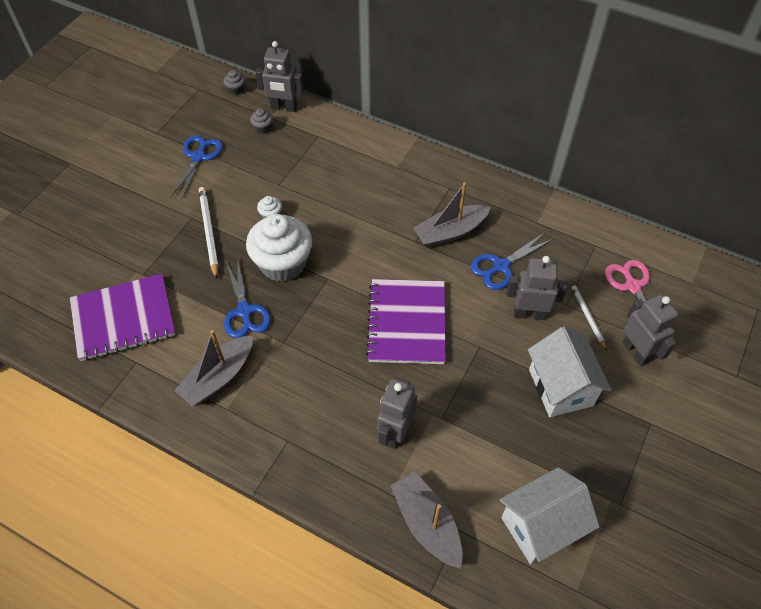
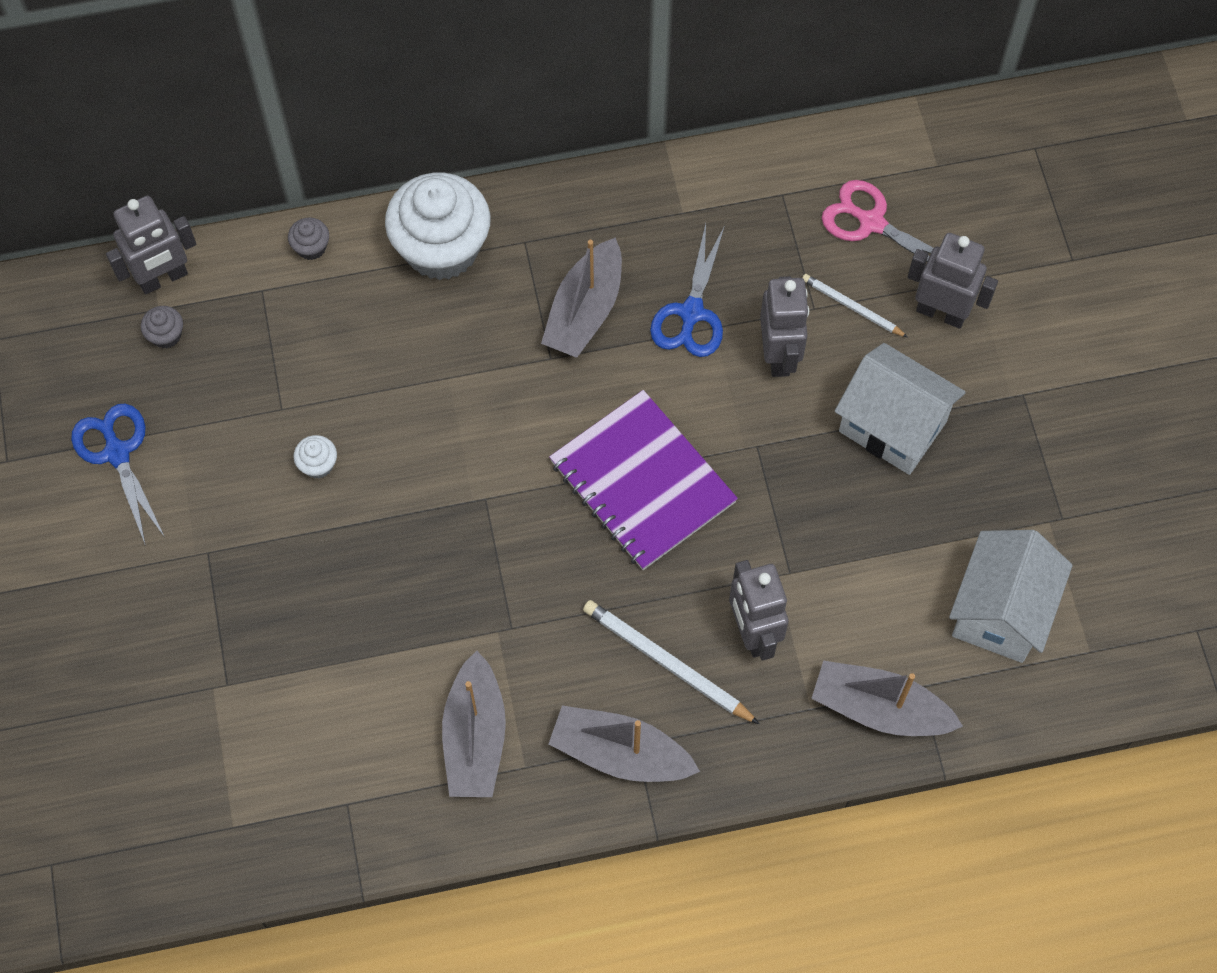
camera: 40 degrees left, 10 degrees up
purple notebook [70,274,175,361] -> none
white pencil [198,187,219,279] -> white pencil moved to [583,600,760,724]
grey cupcake [223,70,245,95] -> grey cupcake moved to [288,218,329,260]
blue scissors [224,257,271,338] -> none
white cupcake [246,214,312,282] -> white cupcake moved to [385,173,491,280]
grey robot [506,256,568,320] -> grey robot turned 120 degrees clockwise [760,276,809,377]
none -> grey boat [549,706,700,782]

